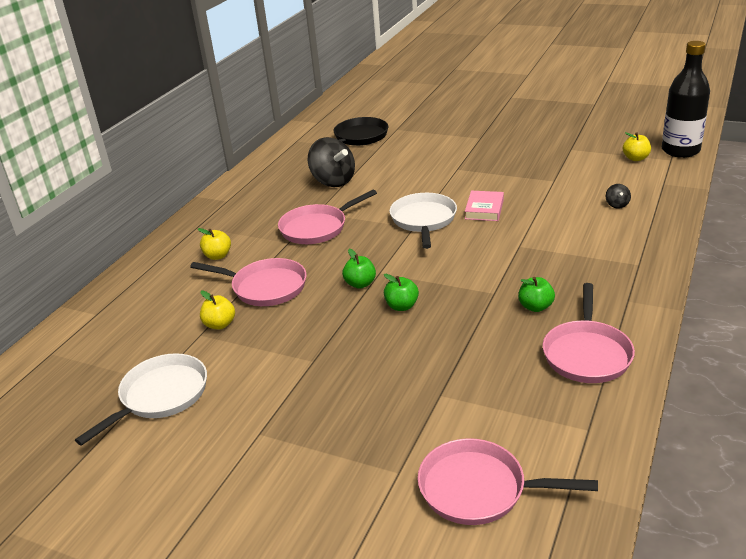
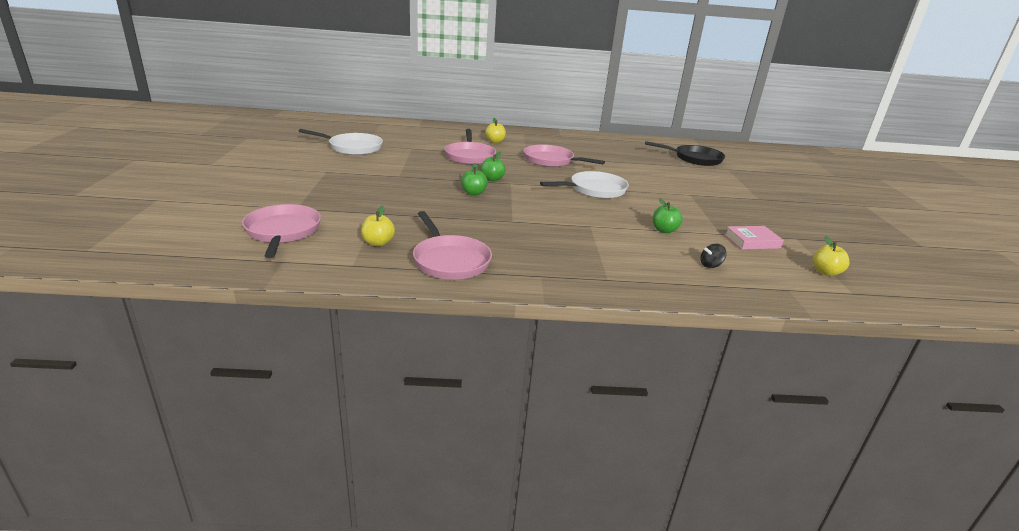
camera: 60 degrees right, 5 degrees down
yellow apple [200,290,235,330] -> yellow apple moved to [361,206,395,246]
black spinning top [308,137,355,187] -> none
pink book [465,191,504,221] -> pink book moved to [725,226,784,250]
green apple [518,277,555,312] -> green apple moved to [653,198,683,233]
pink pan [542,283,635,383] -> pink pan turned 105 degrees counterclockwise [413,211,492,280]
black bottle [662,41,710,158] -> none

